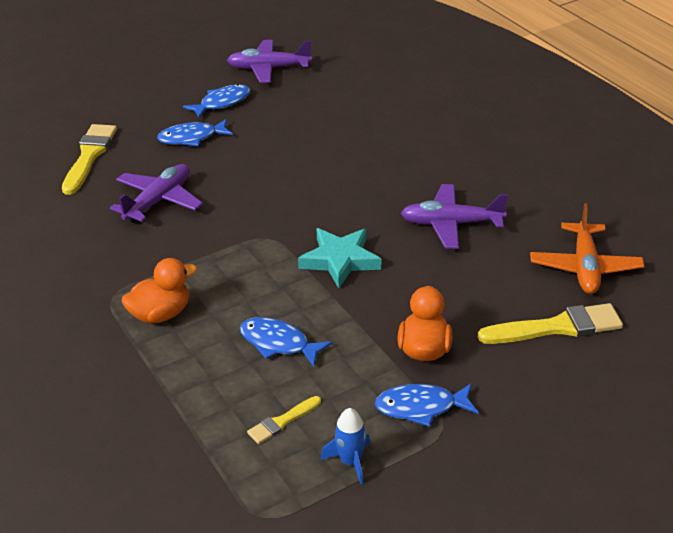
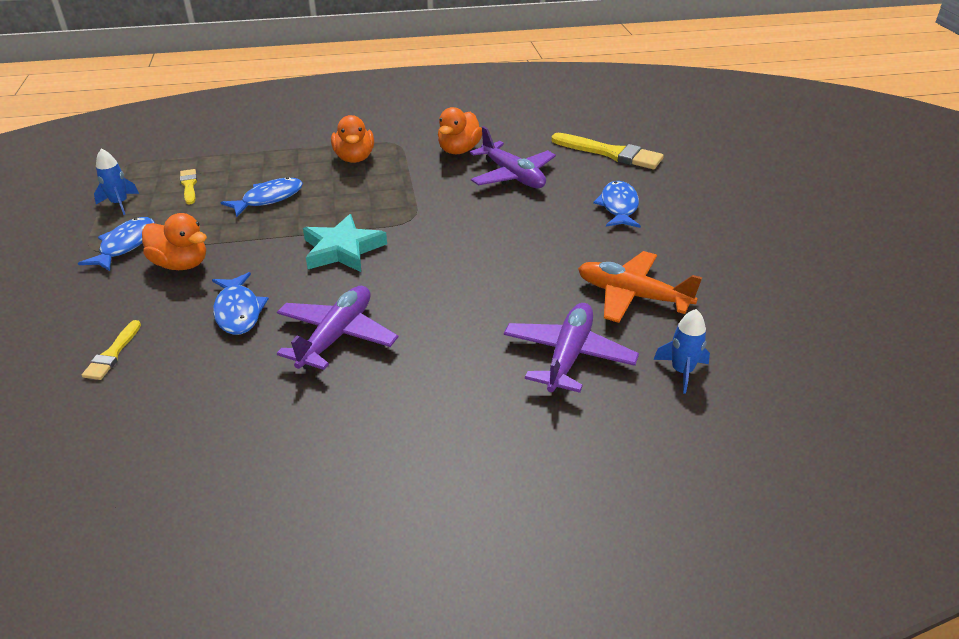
camera: 110 degrees right, 0 degrees up
blue fish [183,84,250,118] -> blue fish moved to [212,272,269,335]
purple plane [227,40,312,83] -> purple plane moved to [504,303,639,393]
yellow brush [478,303,623,344] -> yellow brush [82,320,141,380], size x0.53
orange plane [530,203,644,294] -> orange plane moved to [578,251,702,323]
none -> orange duck [438,107,482,154]
none -> blue rocket [653,309,710,394]

